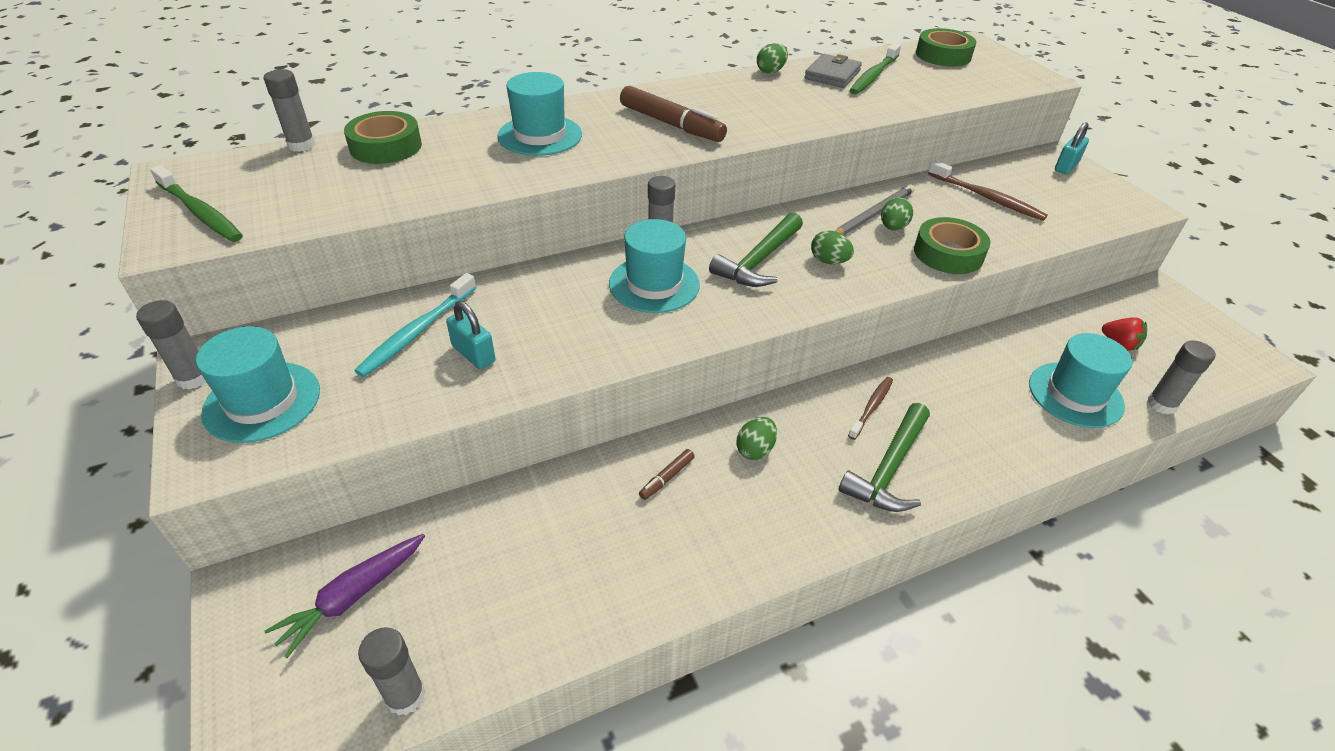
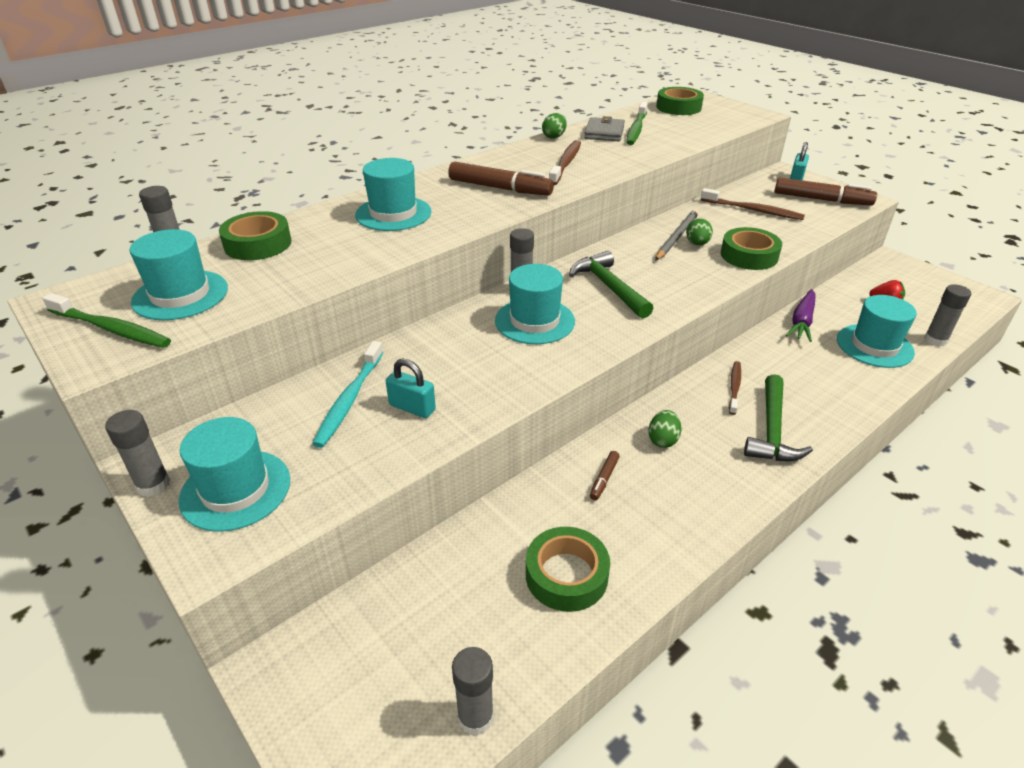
camera: 15 degrees left, 5 degrees down
purple carrot [265,534,425,658] -> purple carrot moved to [786,289,816,342]
green hammer [709,213,803,287] -> green hammer turned 135 degrees clockwise [569,251,654,318]
green egg [811,231,854,264] -> none
none -> turquoise hat [129,229,228,320]
none -> green tape [526,527,610,612]
none -> brown toothbrush [549,140,581,185]
none -> brown marker [775,178,877,205]

